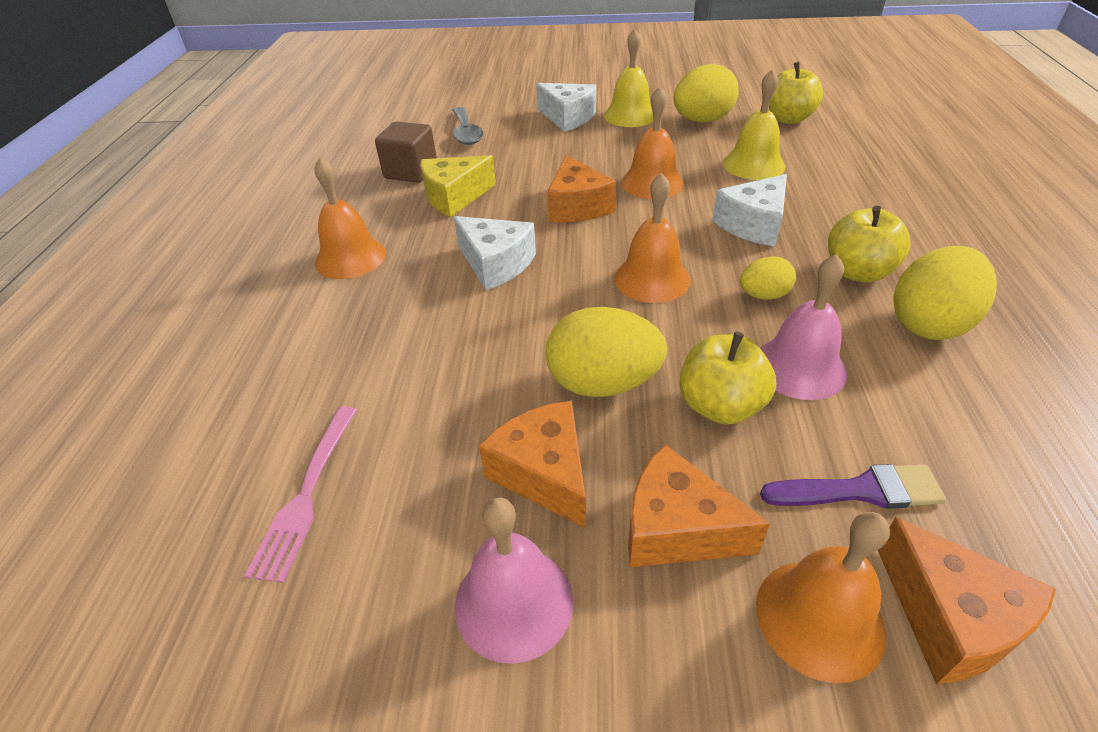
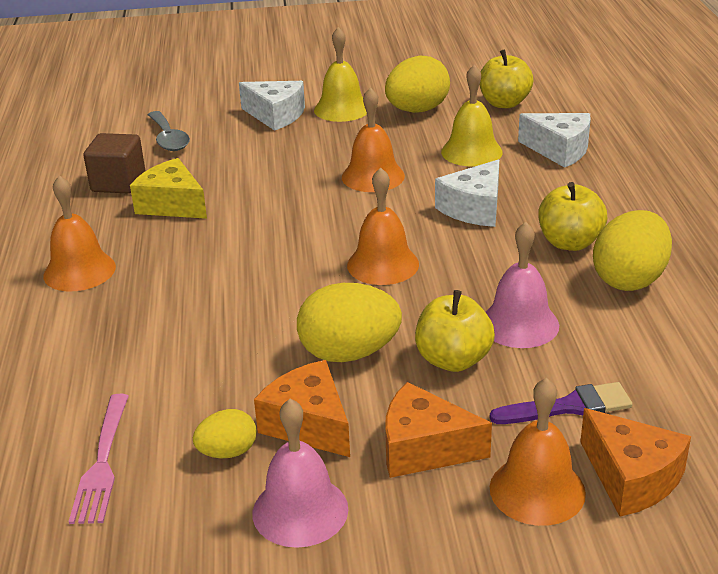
camera: 10 degrees left, 10 degrees down
yellow cheese [421,155,496,217] -> yellow cheese turned 75 degrees clockwise [130,158,207,219]
white cheese [454,216,536,290] -> white cheese moved to [518,113,591,168]
orange cheese [547,155,616,222] -> none
yellow egg [740,256,796,300] -> yellow egg moved to [193,409,257,458]

